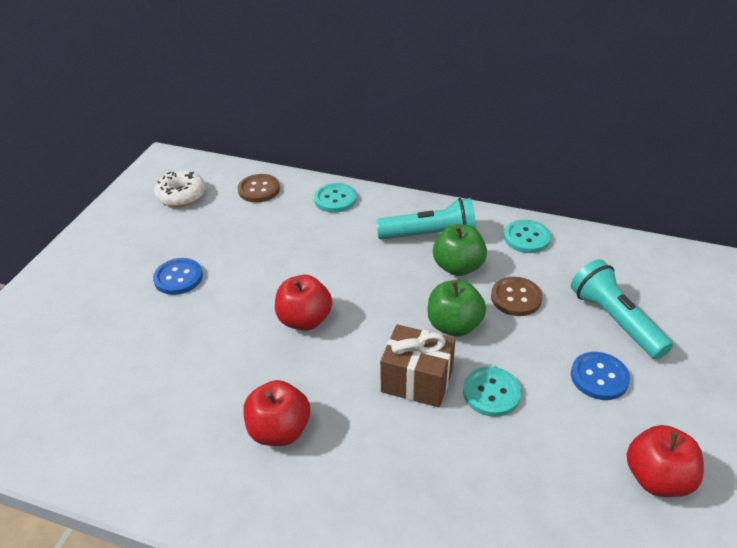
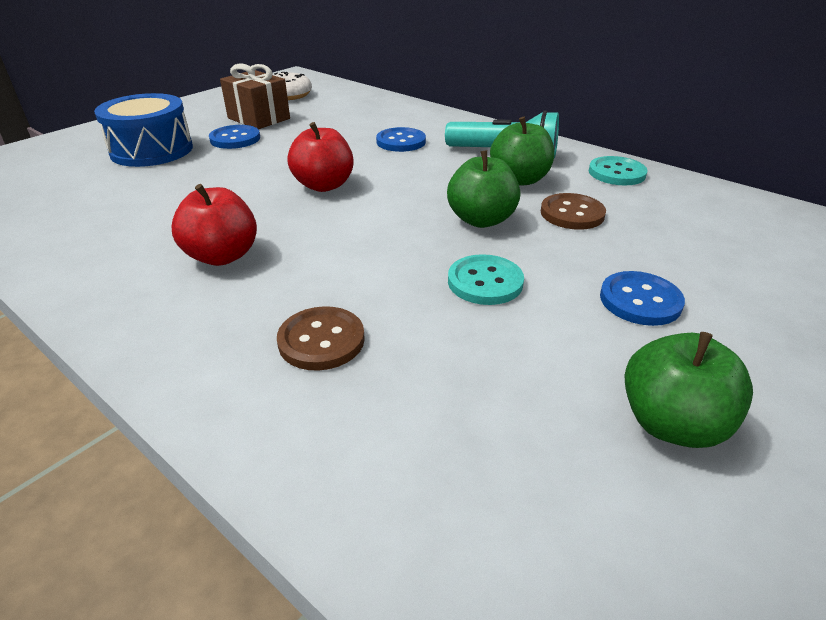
camera: 20 degrees right, 5 degrees down
brown button [238,174,280,203] -> brown button moved to [277,306,365,371]
turquoise button [314,183,357,213] -> none
brown gift [380,324,456,408] -> brown gift moved to [220,63,290,129]
turquoise flashlight [571,259,673,360] -> none
red apple [627,425,704,497] -> green apple [625,332,753,448]
none -> blue drum [94,93,193,167]
none -> blue button [376,127,426,152]

